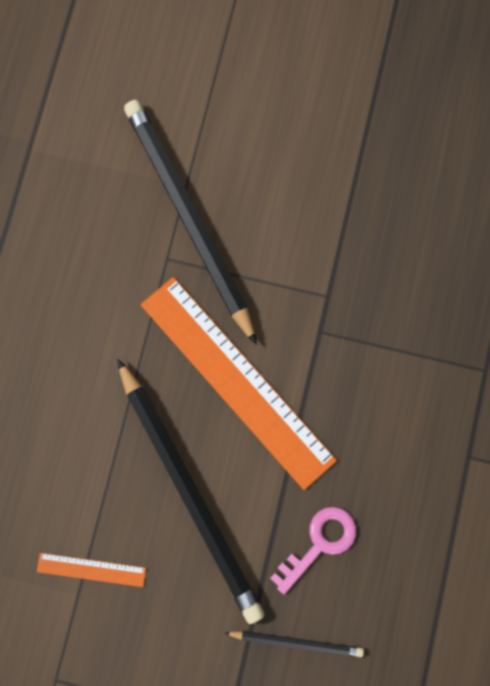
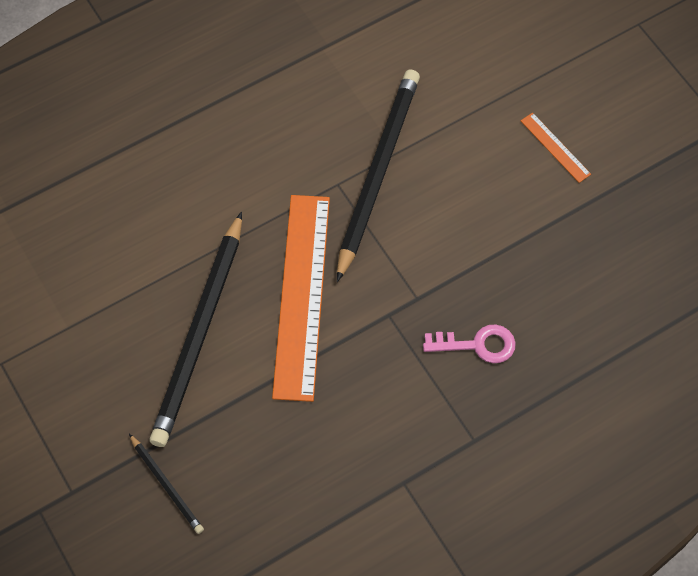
camera: 45 degrees right, 15 degrees down
orange ruler [37,553,146,587] -> orange ruler moved to [521,112,591,183]
pink key [270,507,356,595] -> pink key moved to [423,325,516,363]

